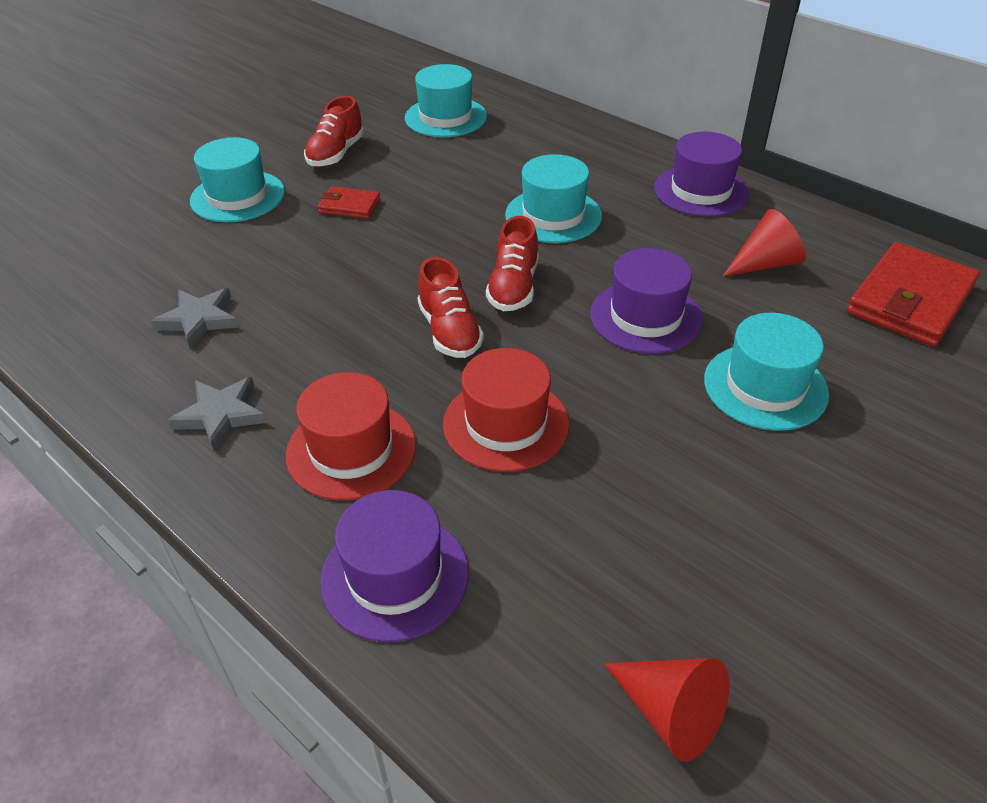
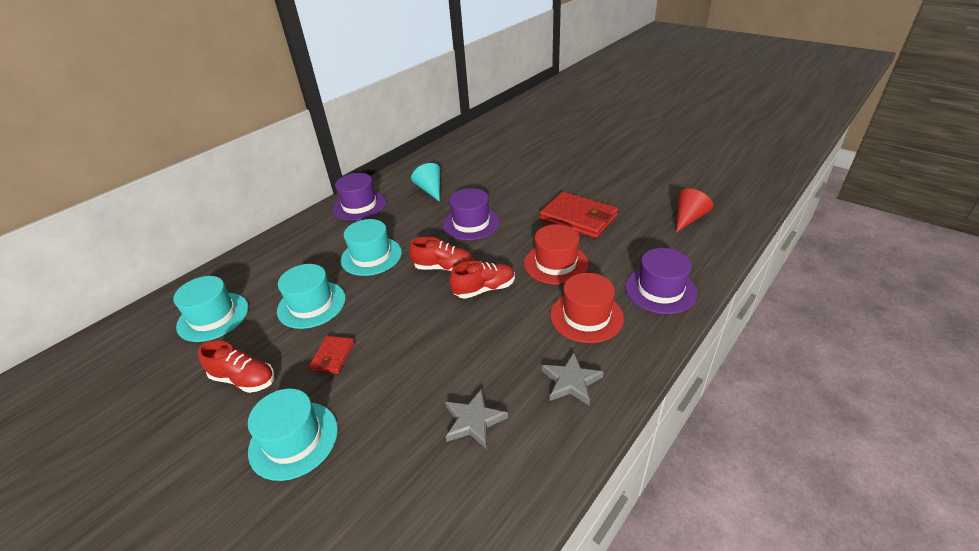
camera: 90 degrees left, 5 degrees down
turquoise hat [704,313,829,431] -> turquoise hat moved to [277,264,346,329]
red cone [723,209,806,277] -> turquoise cone [411,163,440,202]
red wallet [847,242,980,347] -> red wallet moved to [540,192,618,239]

